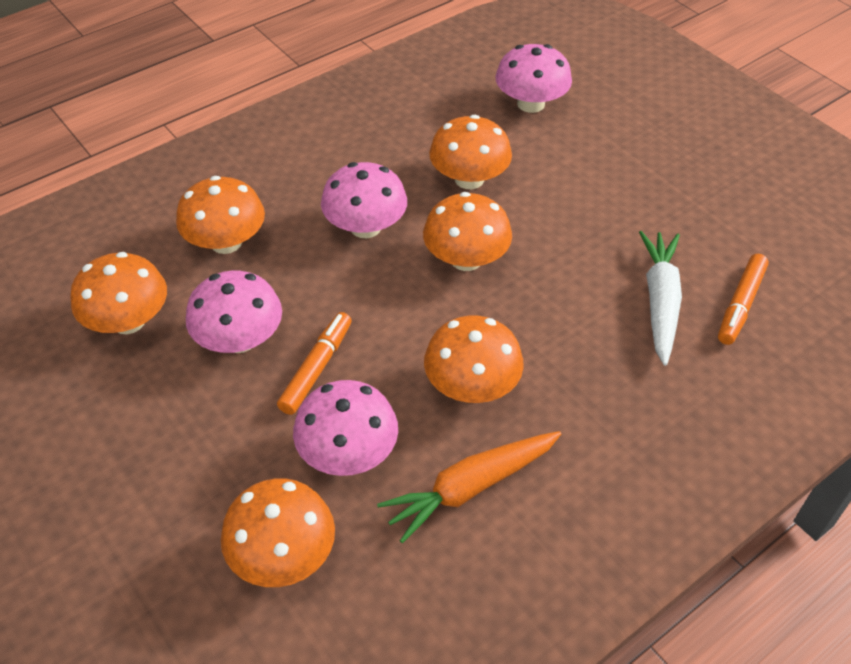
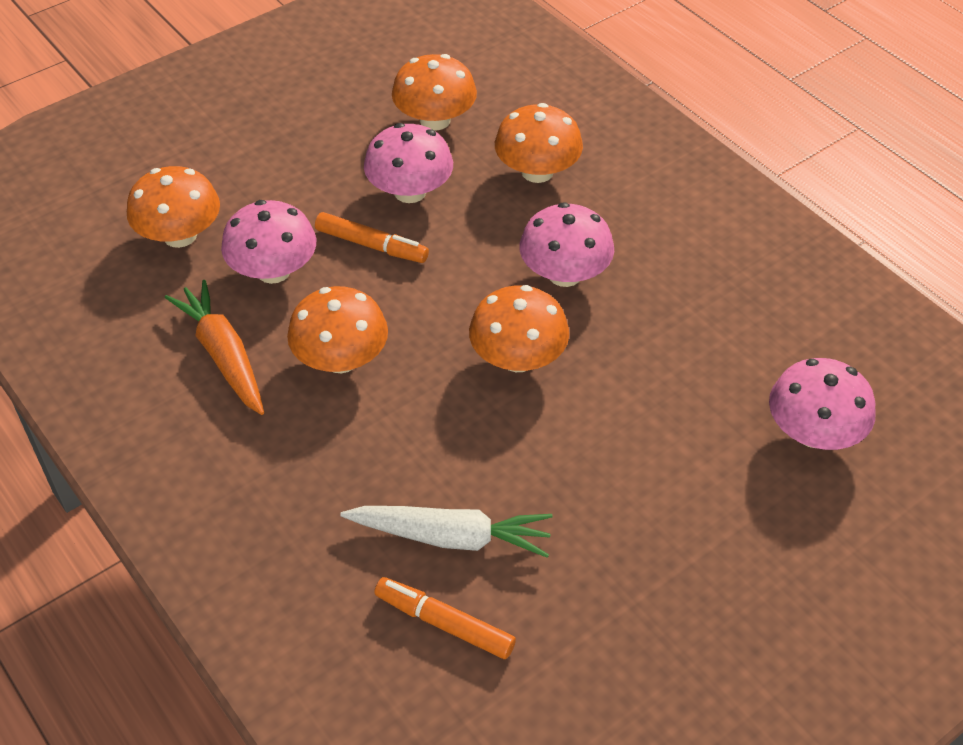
camera: 90 degrees right, 0 degrees up
orange mushroom [429,115,512,189] -> none

